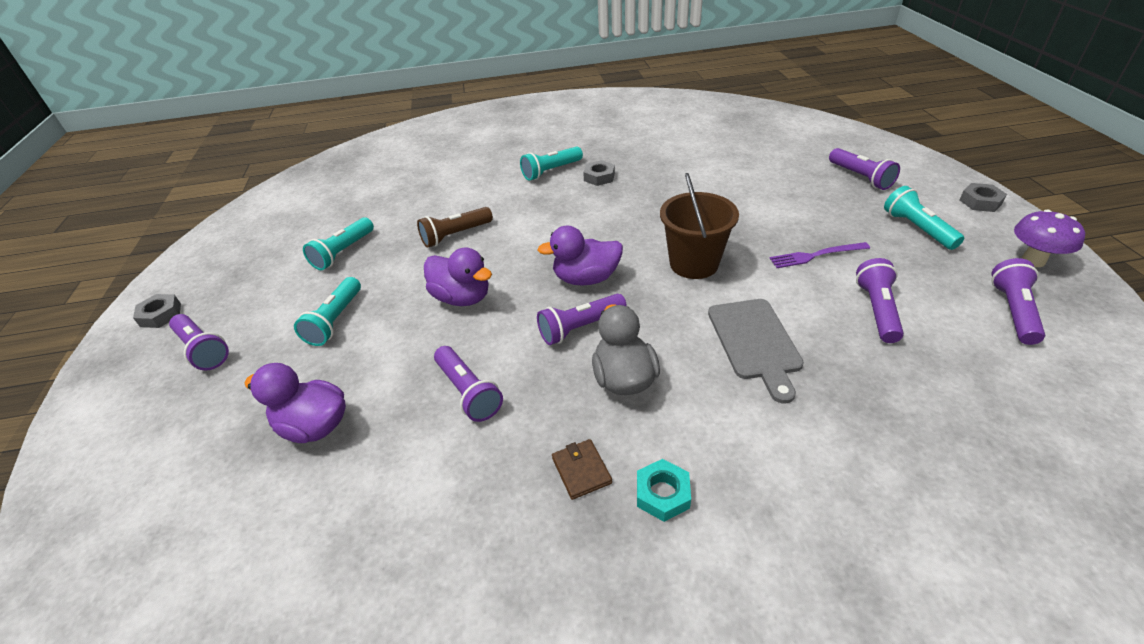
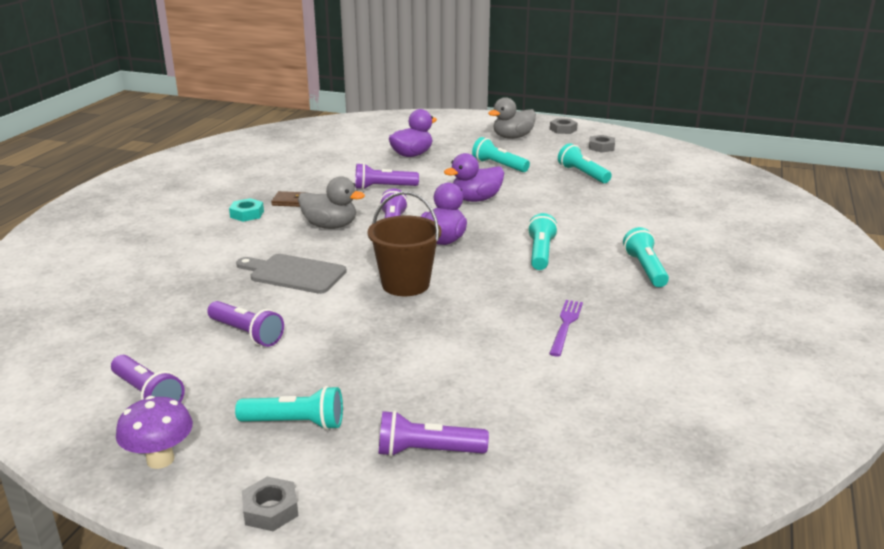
camera: 115 degrees right, 15 degrees down
purple flashlight [169,314,229,370] -> grey duck [488,97,536,139]
brown flashlight [417,207,493,248] -> none
grey nut [583,160,615,186] -> grey nut moved to [589,135,615,153]
purple fork [769,242,870,268] -> purple fork moved to [549,300,583,357]
none -> turquoise flashlight [527,213,558,270]

